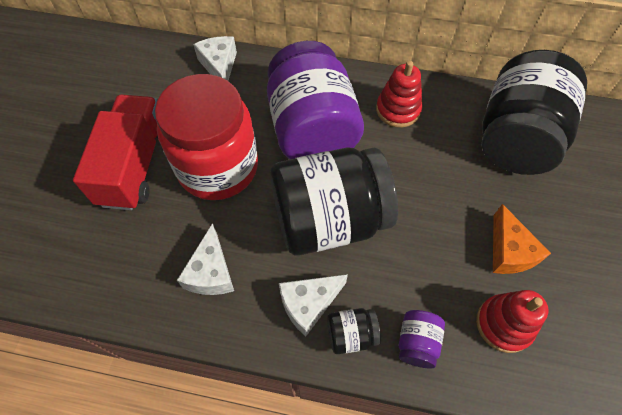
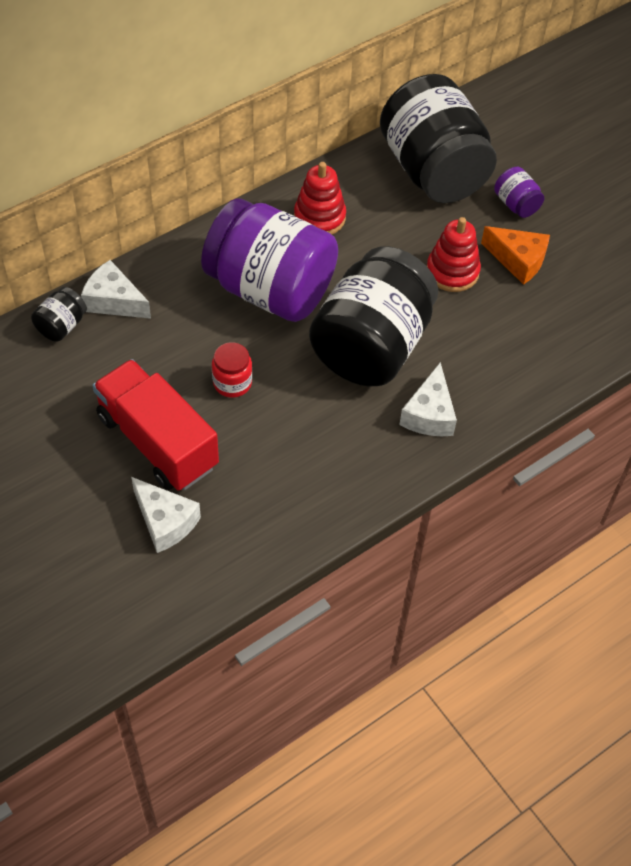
camera: 50 degrees left, 5 degrees down
red jar [155,74,258,200] -> red jar [212,342,252,398], size x0.40
white cheese [177,223,234,295] -> white cheese moved to [131,477,201,553]
black jar [327,308,381,354] -> black jar moved to [31,287,87,342]
purple jar [399,310,445,368] -> purple jar moved to [494,167,544,218]
red stacking toy [476,290,548,353] -> red stacking toy moved to [427,217,481,292]

